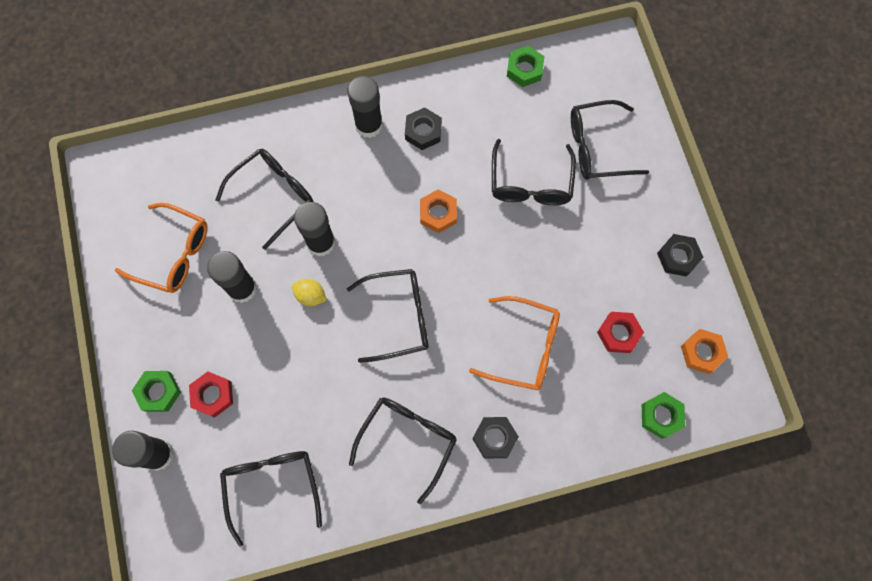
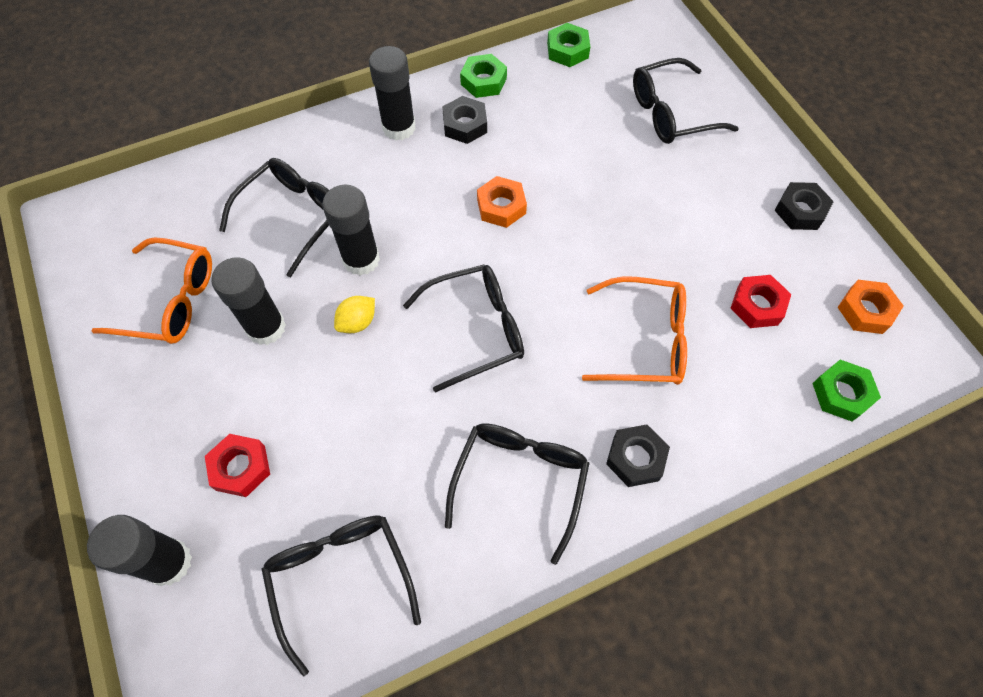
camera: 10 degrees left, 10 degrees down
green nut [132,371,181,412] -> green nut moved to [460,54,507,98]
yellow lemon [292,279,327,306] -> yellow lemon turned 60 degrees counterclockwise [334,296,375,333]
black glasses [492,139,576,205] -> none

